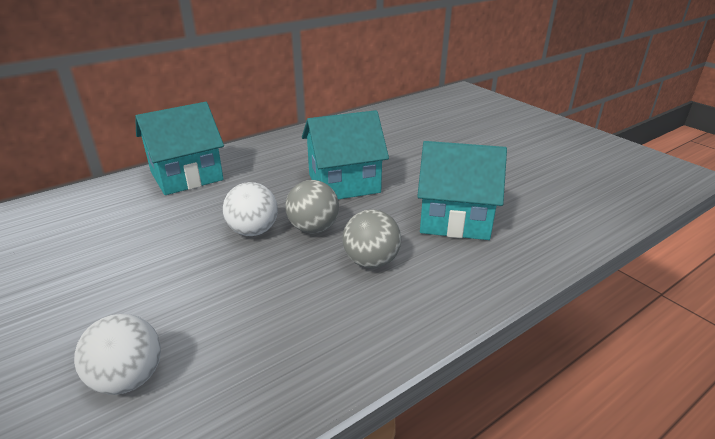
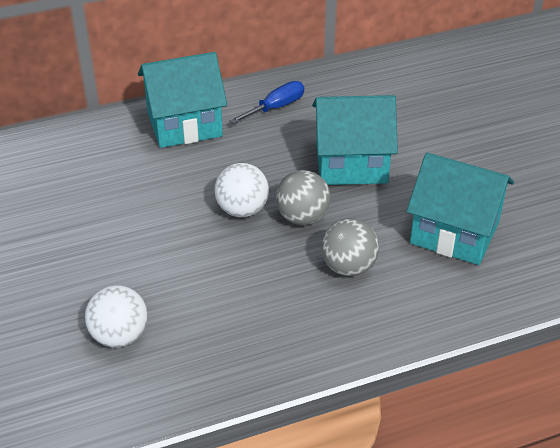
camera: 15 degrees right, 10 degrees up
none -> blue screwdriver [230,81,304,124]

